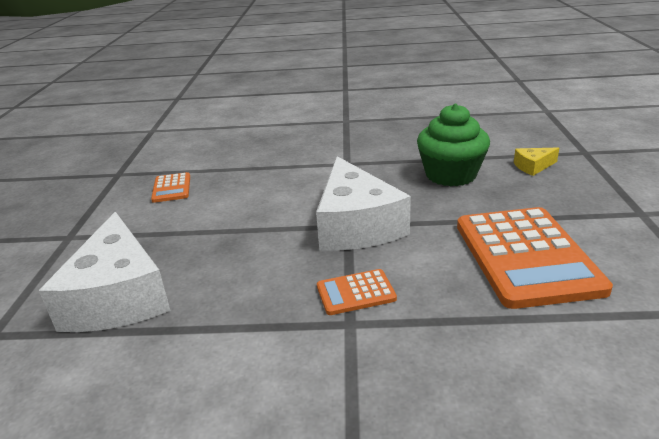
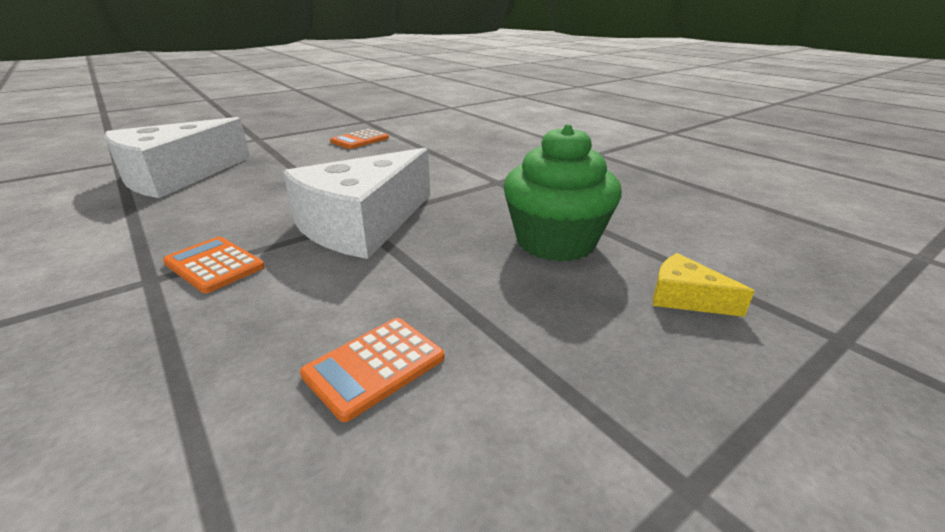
camera: 50 degrees right, 0 degrees up
orange calculator [457,207,613,309] -> orange calculator [300,318,444,422], size x0.46

